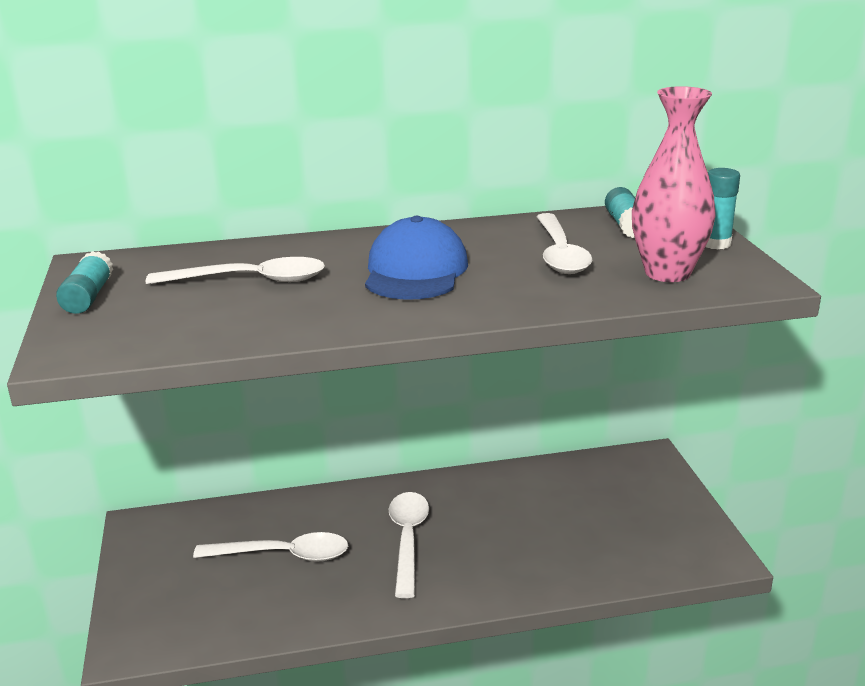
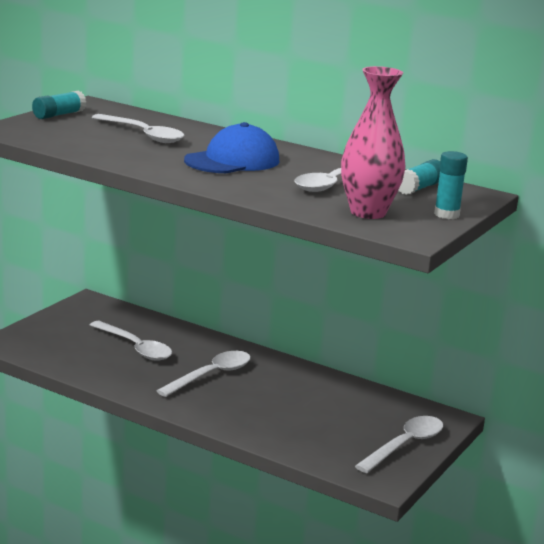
camera: 40 degrees right, 5 degrees down
none -> white spoon [355,416,443,473]

